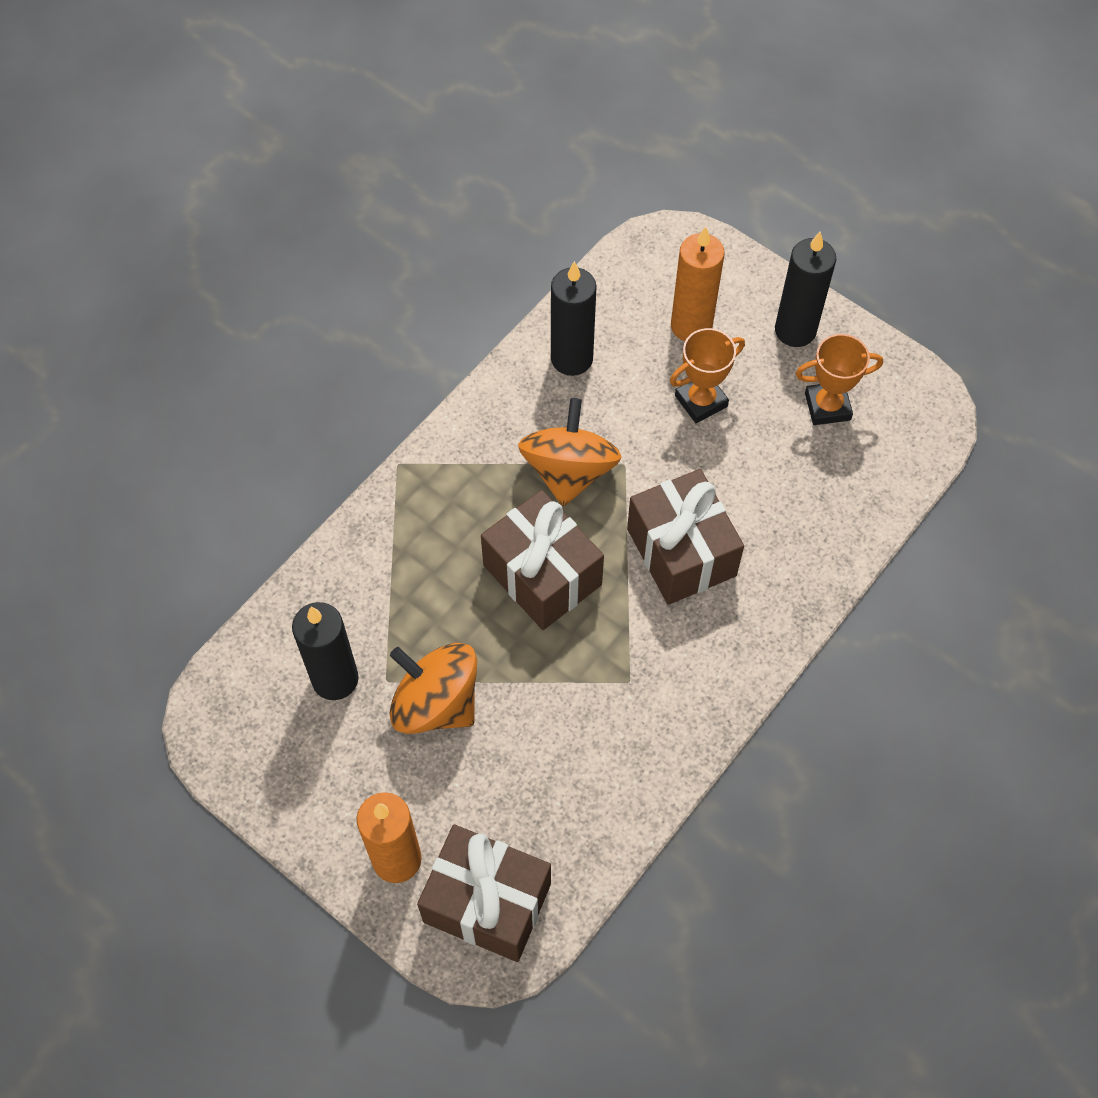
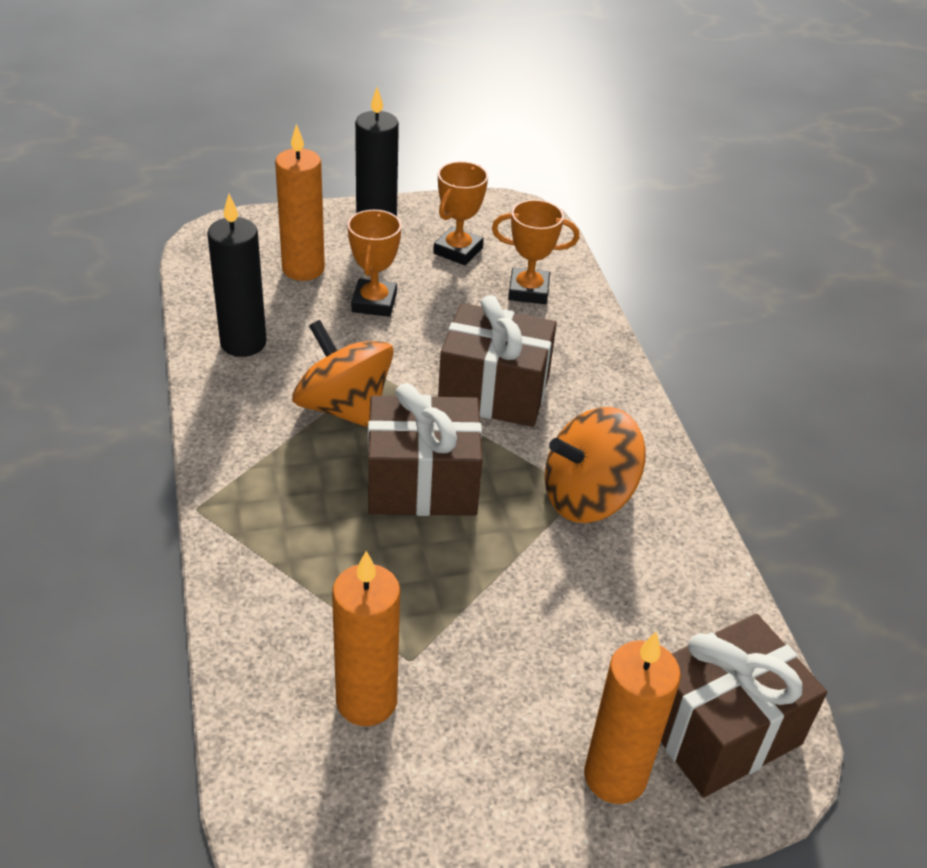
camera: 55 degrees left, 20 degrees down
black candle [292,602,359,700] -> orange candle [332,551,400,726]
orange spinning top [390,643,477,734] -> orange spinning top moved to [545,407,646,523]
none -> orange trophy [492,200,579,304]

